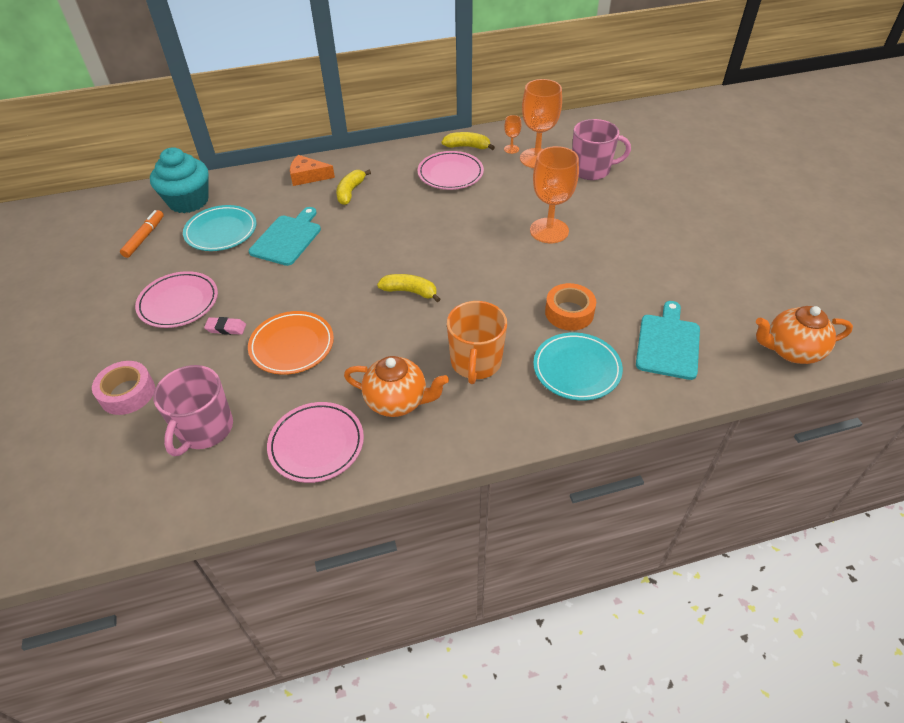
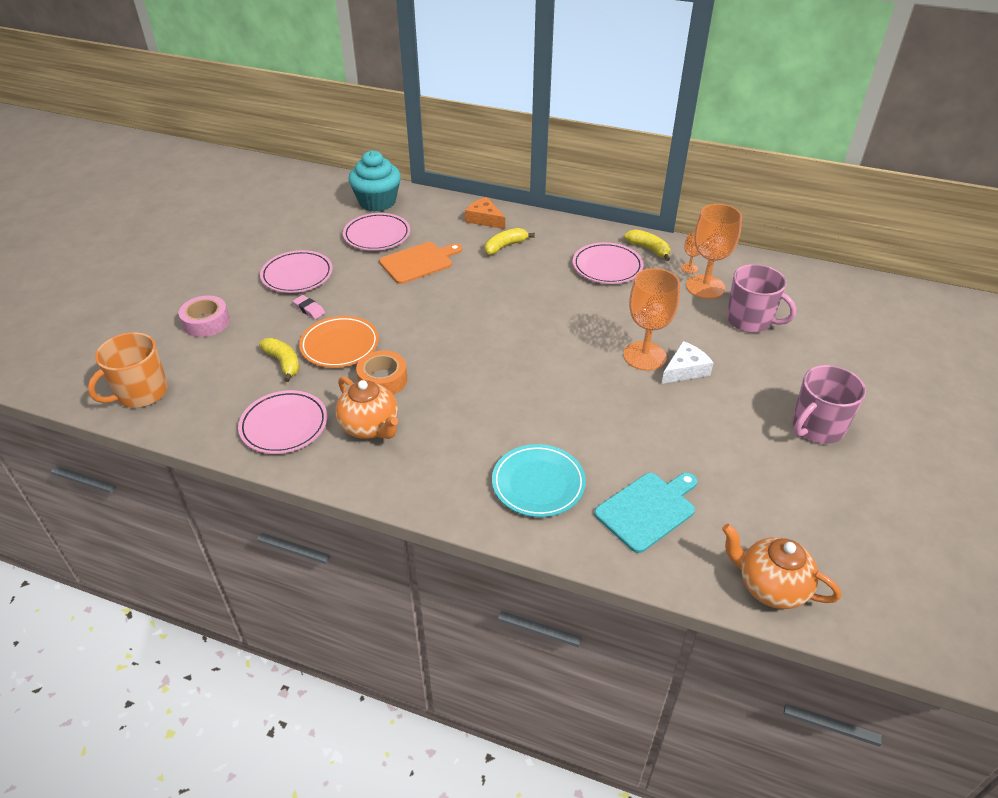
camera: 35 degrees right, 5 degrees down
orange marker [120,210,164,258] -> none
pink mug [153,365,233,456] -> pink mug moved to [792,365,866,444]
turquoise plate [183,205,256,251] -> pink plate [343,213,410,251]
turquoise cutting board [249,207,321,266] -> orange cutting board [379,242,462,284]
yellow banana [377,274,440,302] -> yellow banana moved to [259,338,299,382]
orange mug [447,301,507,384] -> orange mug moved to [87,332,168,408]
orange tape [545,283,596,331] -> orange tape moved to [356,351,407,395]
none -> white cheese [662,341,714,384]

